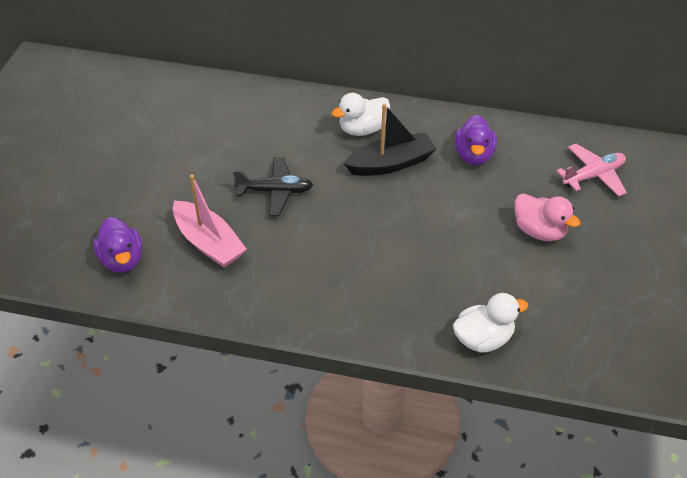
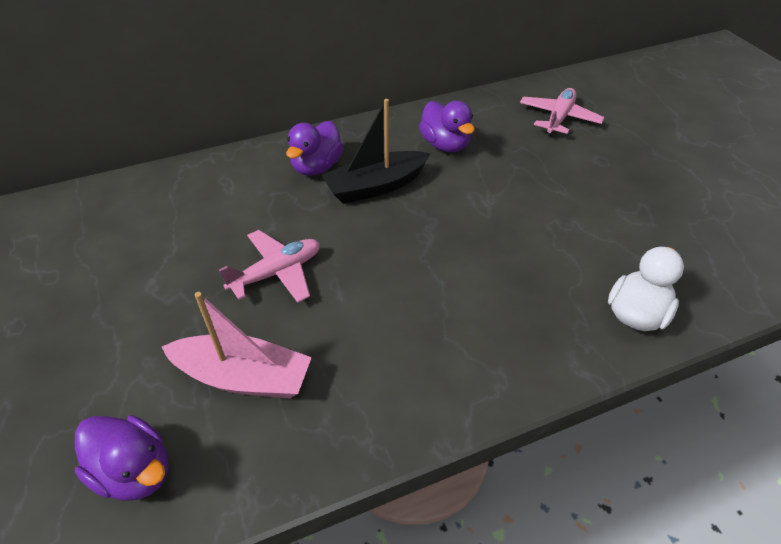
camera: 35 degrees left, 0 degrees up
black plane [233,157,313,216] -> pink plane [219,230,320,303]
white duck [332,93,390,136] -> purple duck [286,121,344,176]
black boat [344,104,436,176] -> black boat turned 150 degrees counterclockwise [321,99,430,204]
pink duck [515,194,581,241] -> none

